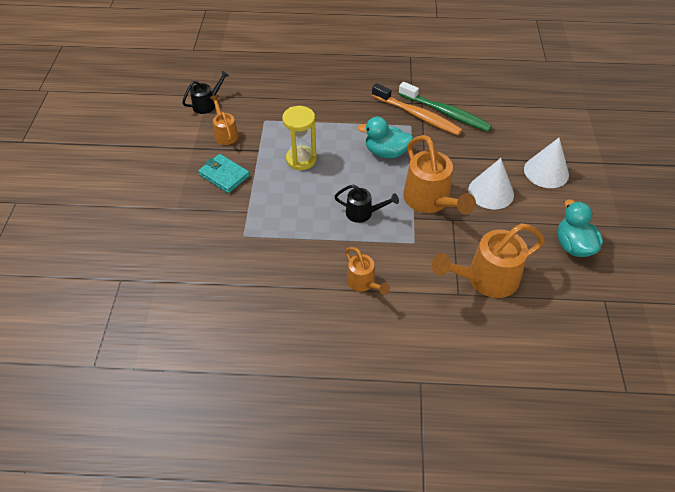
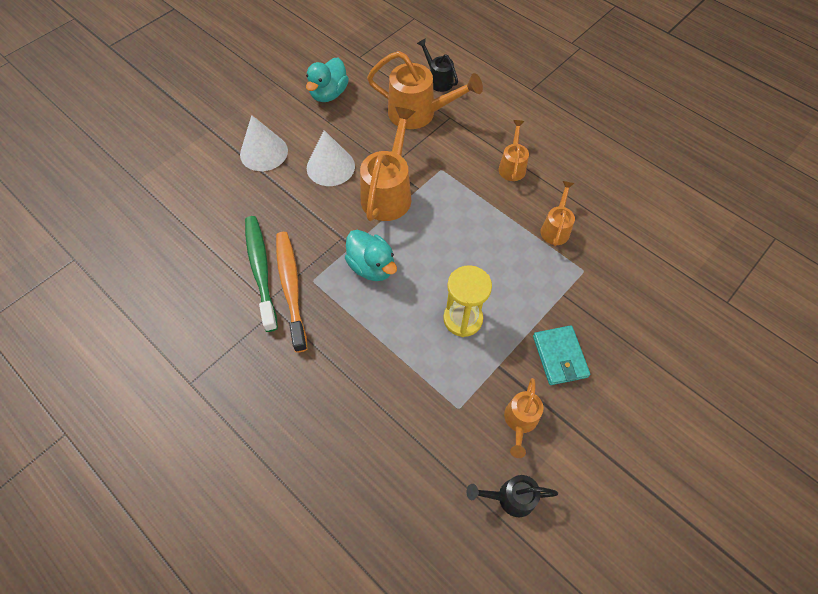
camera: 140 degrees left, 10 degrees up
black watering can [334,185,399,223] -> black watering can moved to [417,38,458,92]
none -> orange watering can [540,181,575,246]

